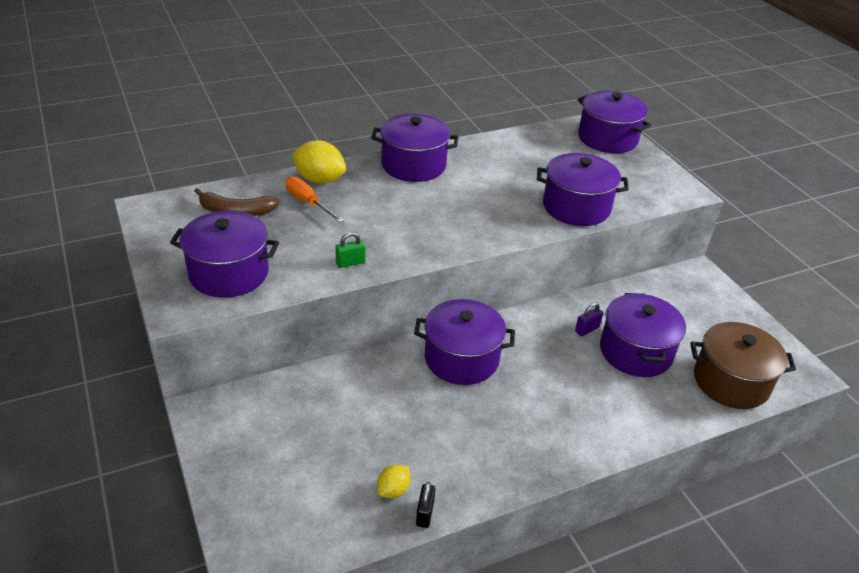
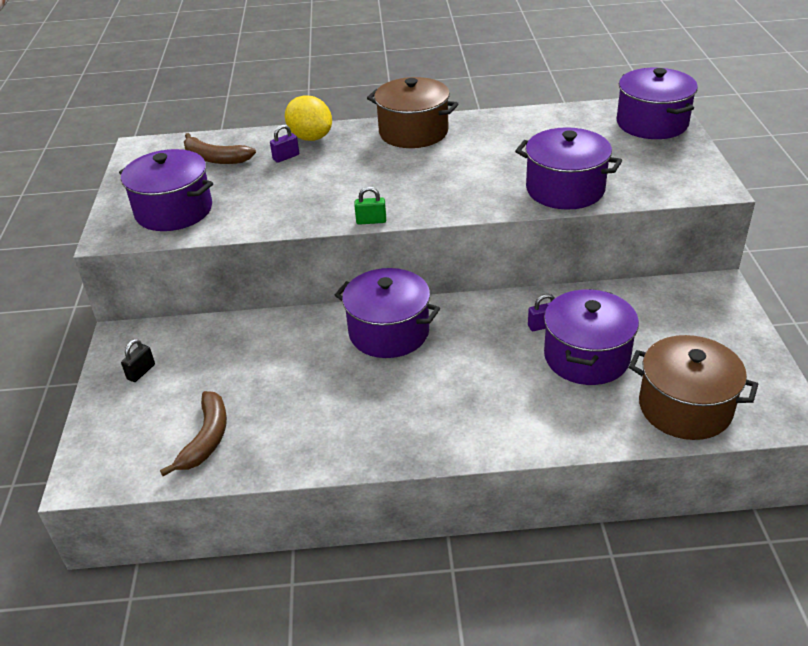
camera: 25 degrees right, 0 degrees up
orange screwdriver [286,177,344,223] -> purple padlock [270,125,299,163]
green padlock [335,232,365,268] -> green padlock moved to [354,187,386,225]
purple pot [371,114,459,182] -> brown pot [367,77,459,148]
yellow lemon [377,465,411,498] -> none
black padlock [416,482,435,528] -> black padlock moved to [121,339,155,382]
none -> brown banana [160,391,227,476]

